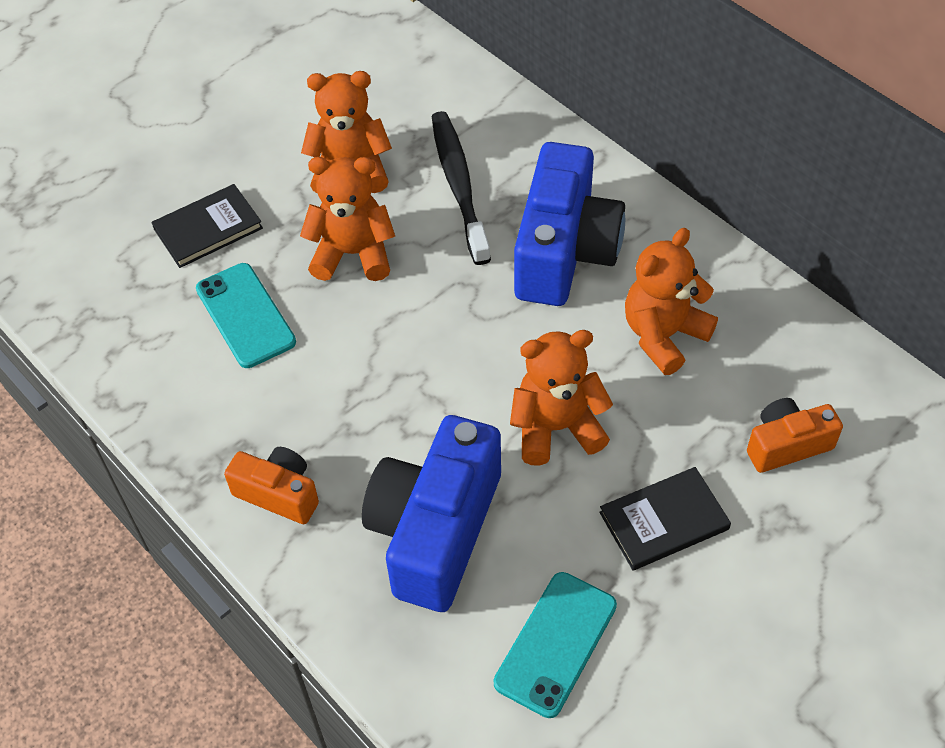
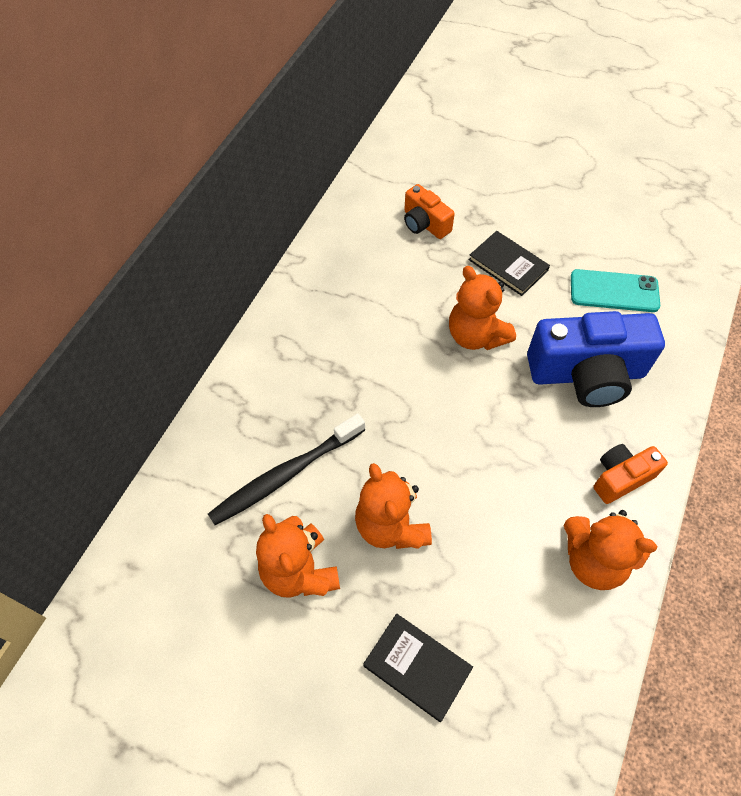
camera: 115 degrees left, 5 degrees up
turquoise phone [196,263,296,368] -> none
orange camera [224,447,319,524] -> orange camera turned 60 degrees clockwise [593,444,668,504]
blue camera [514,142,625,306] -> none
orange teddy bear [625,228,718,375] -> orange teddy bear moved to [564,510,657,590]

